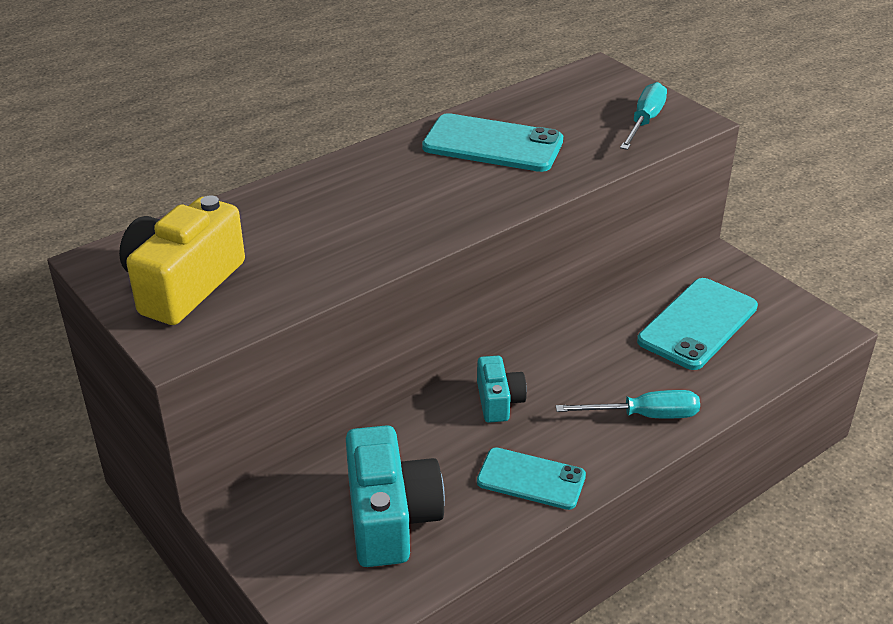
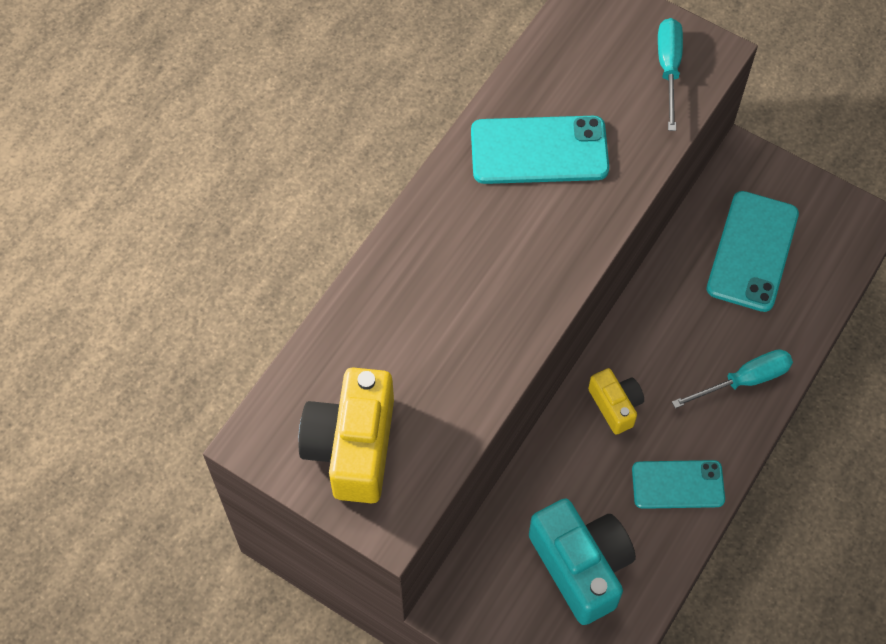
camera: 20 degrees left, 25 degrees up
turquoise camera [477,356,527,422] -> yellow camera [588,368,644,435]

